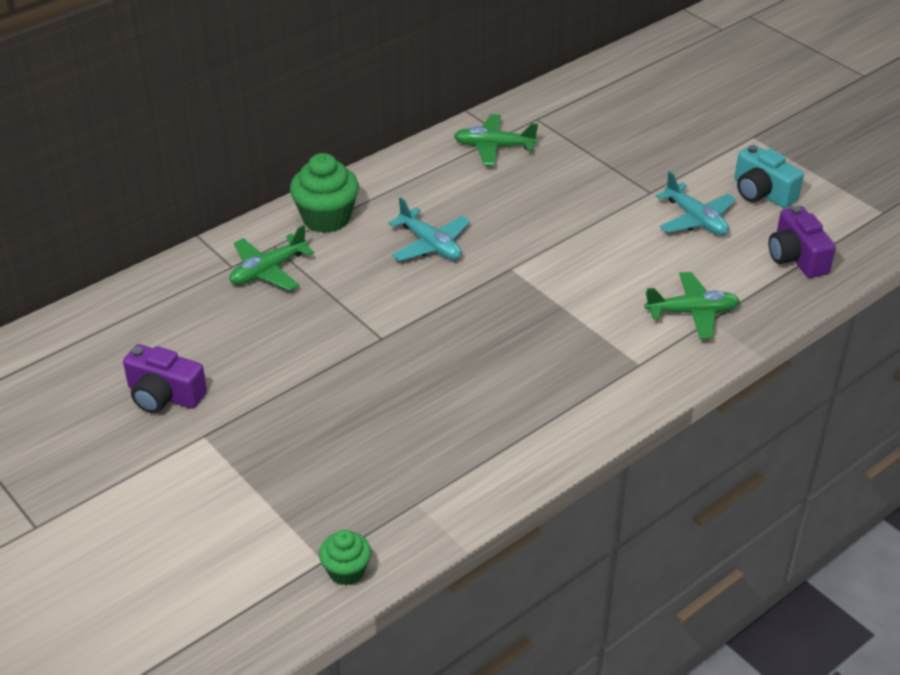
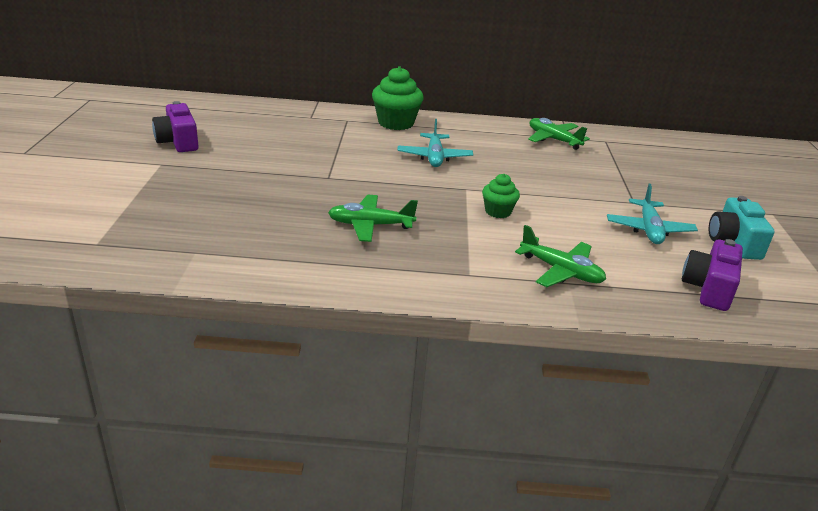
camera: 40 degrees right, 10 degrees down
green plane [230,225,314,291] -> green plane moved to [328,195,418,242]
green cupcake [319,530,371,585] -> green cupcake moved to [482,174,520,218]

